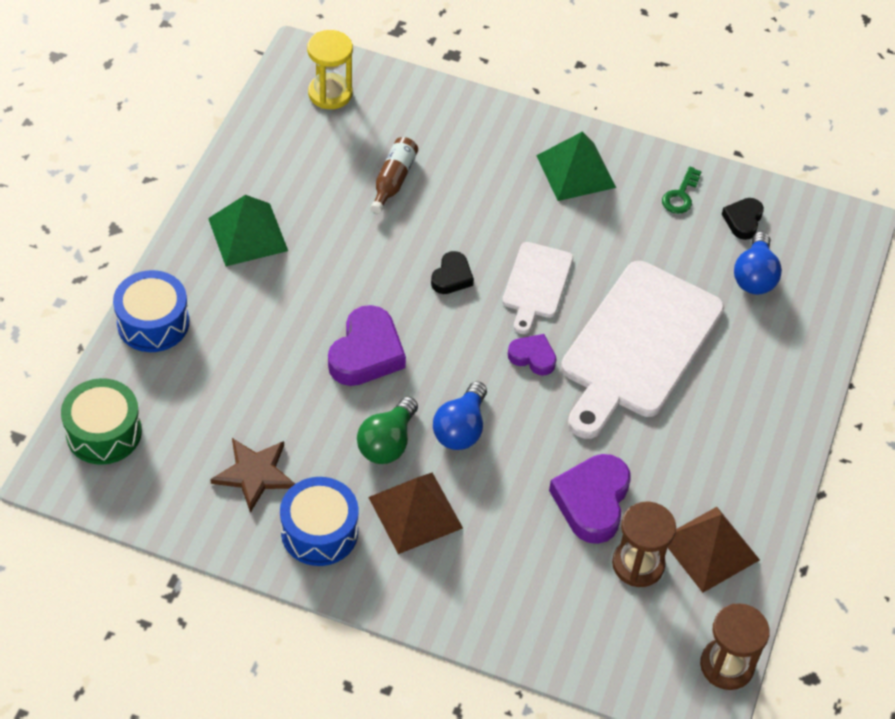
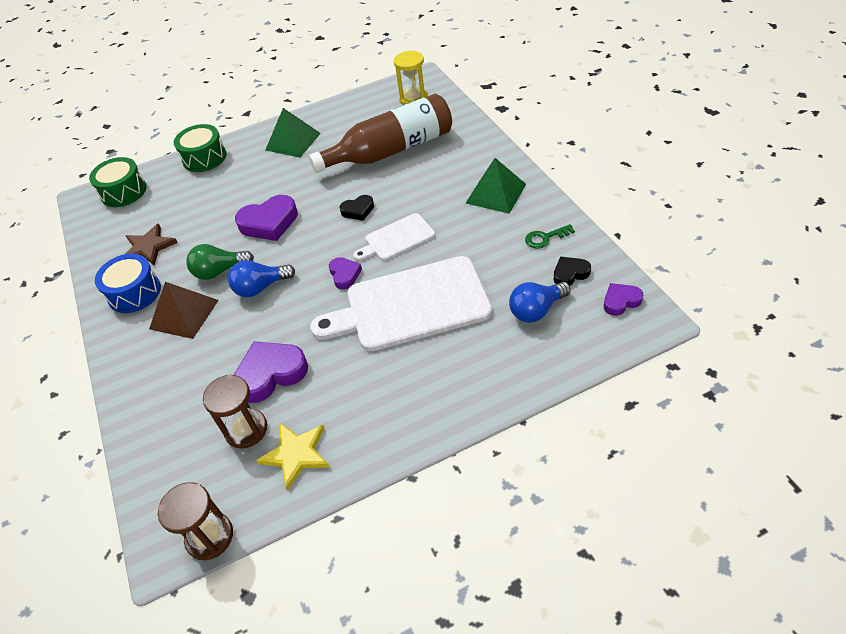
camera: 55 degrees right, 5 degrees down
blue drum [113,270,189,352] -> green drum [174,124,226,172]
brown bottle [371,137,418,214] -> brown bottle [309,94,452,173], size x2.32
brown pyramid [668,507,760,593] -> yellow star [256,423,330,491]
none -> purple heart [604,283,643,316]

